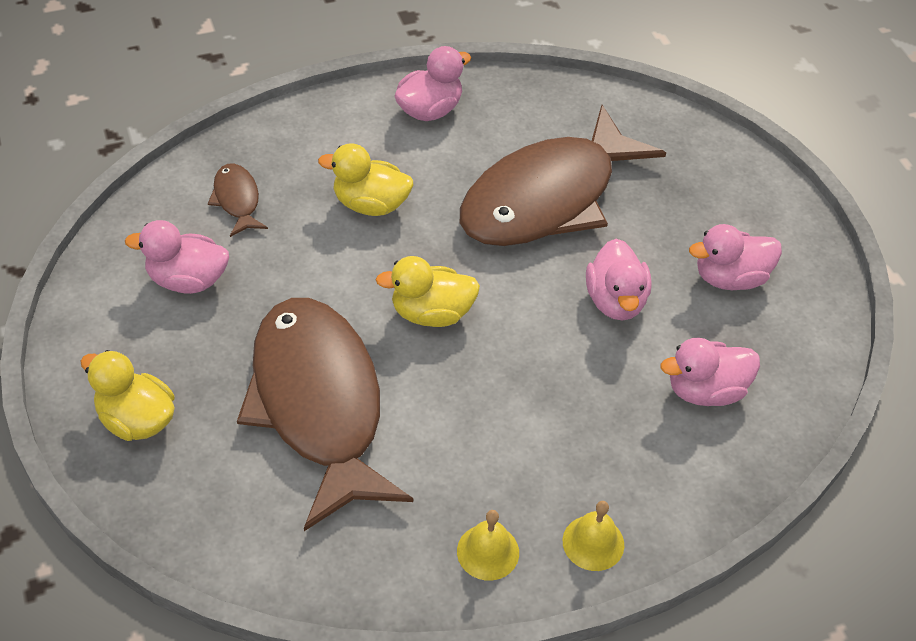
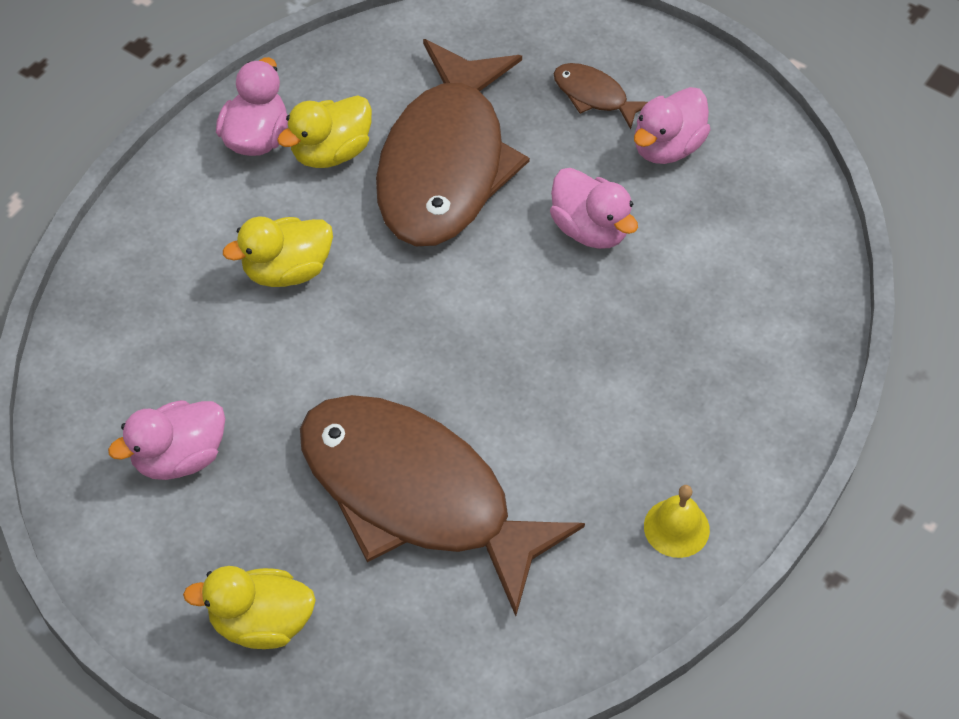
camera: 35 degrees left, 5 degrees up
brown fish [208,164,268,237] -> brown fish moved to [554,63,648,129]
yellow duck [376,256,480,327] -> yellow duck moved to [277,96,372,168]
yellow bell [563,501,624,571] -> none
pink duck [661,338,760,406] -> none

